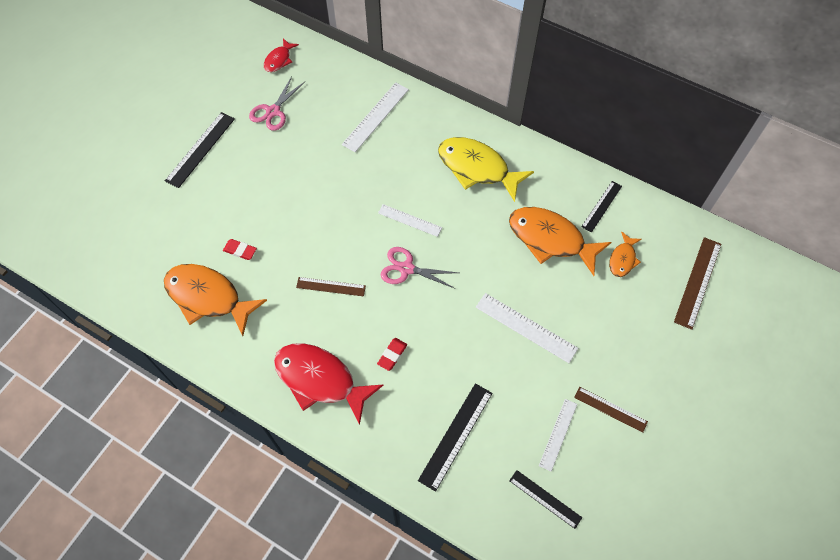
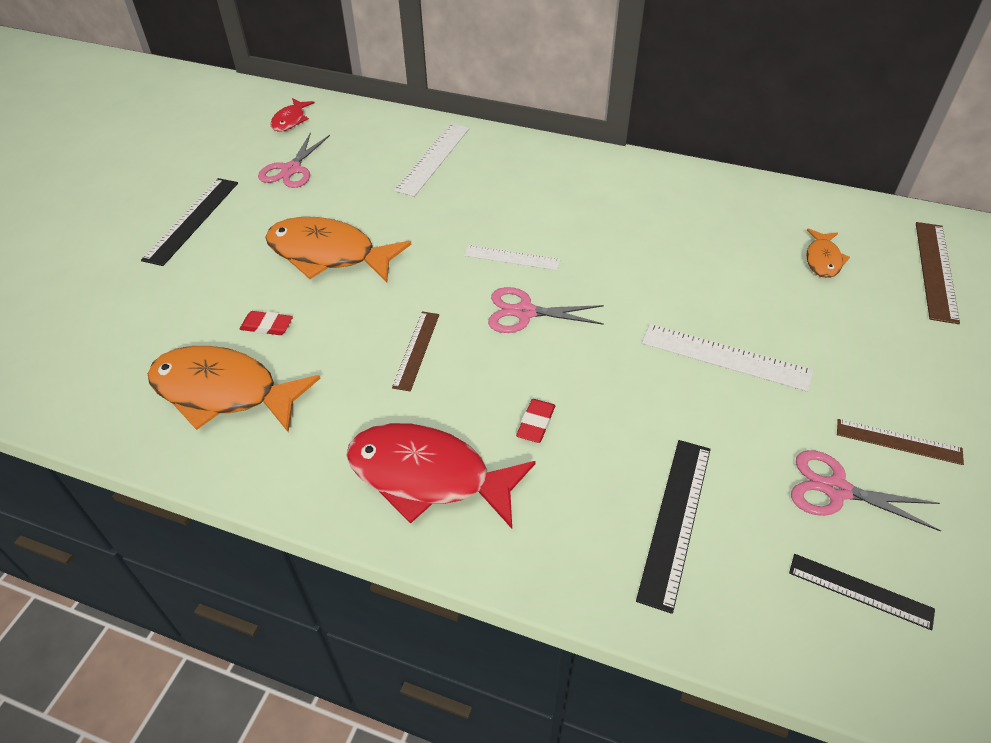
camera: 10 degrees left, 15 degrees down
brown ruler [296,277,366,297] -> brown ruler turned 75 degrees counterclockwise [392,312,439,391]
yellow fish [438,137,534,202] -> none
orange fish [509,207,611,276] -> orange fish moved to [265,217,412,283]
white ruler [539,399,577,471] -> pink scissors [791,450,941,531]
black ruler [581,181,622,233] -> none

